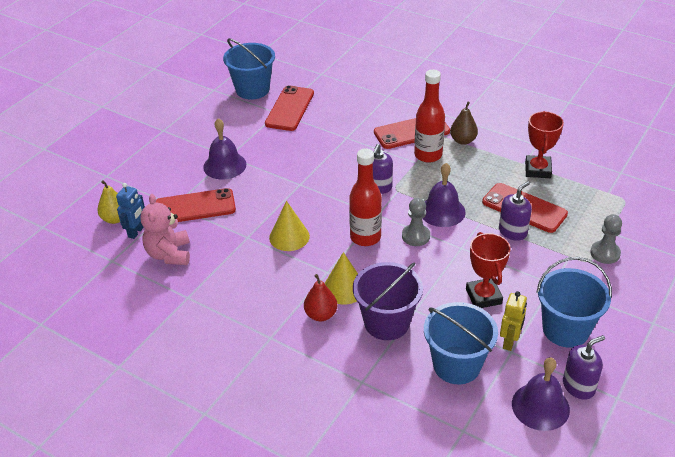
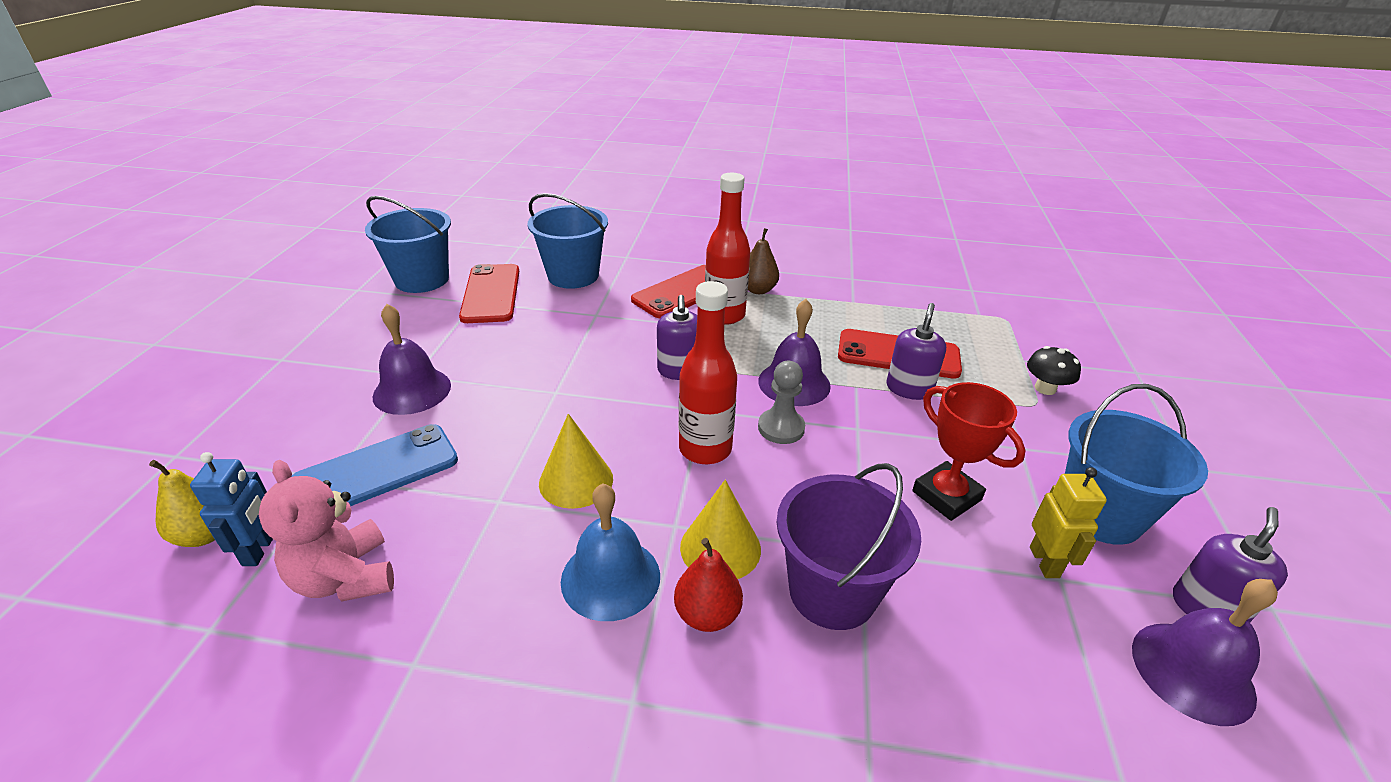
camera: 25 degrees left, 5 degrees down
red phone [156,188,236,222] -> blue phone [292,424,458,506]
blue bucket [424,302,498,384] -> blue bucket moved to [527,193,608,289]
red trophy [525,111,564,178] -> none
grey pawn [590,214,622,264] -> black mushroom [1027,346,1081,395]
none -> blue bell [561,483,660,621]

